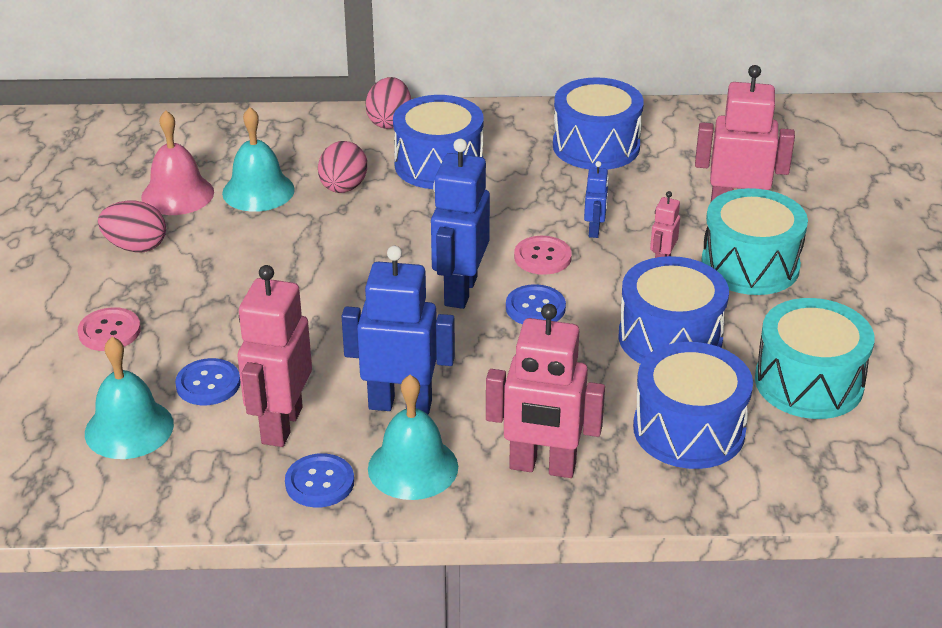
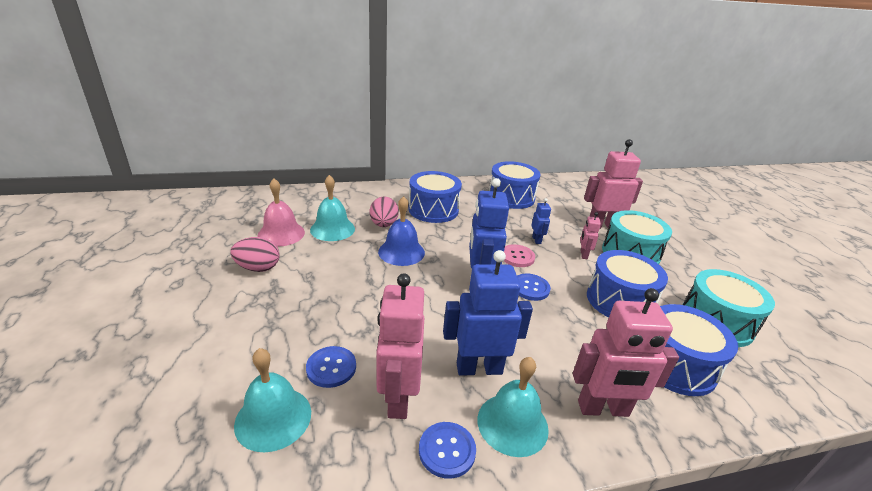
camera: 15 degrees left, 5 degrees down
pink button [78,307,141,351] -> none
pink egg [365,77,411,129] -> none
none -> blue bell [378,196,425,266]

